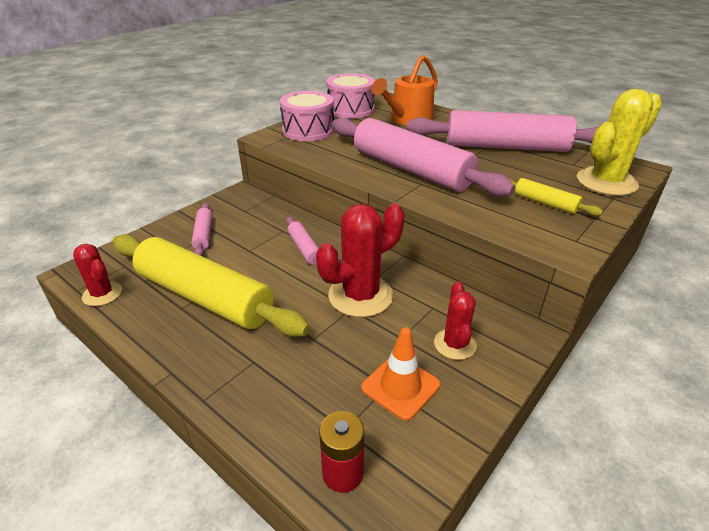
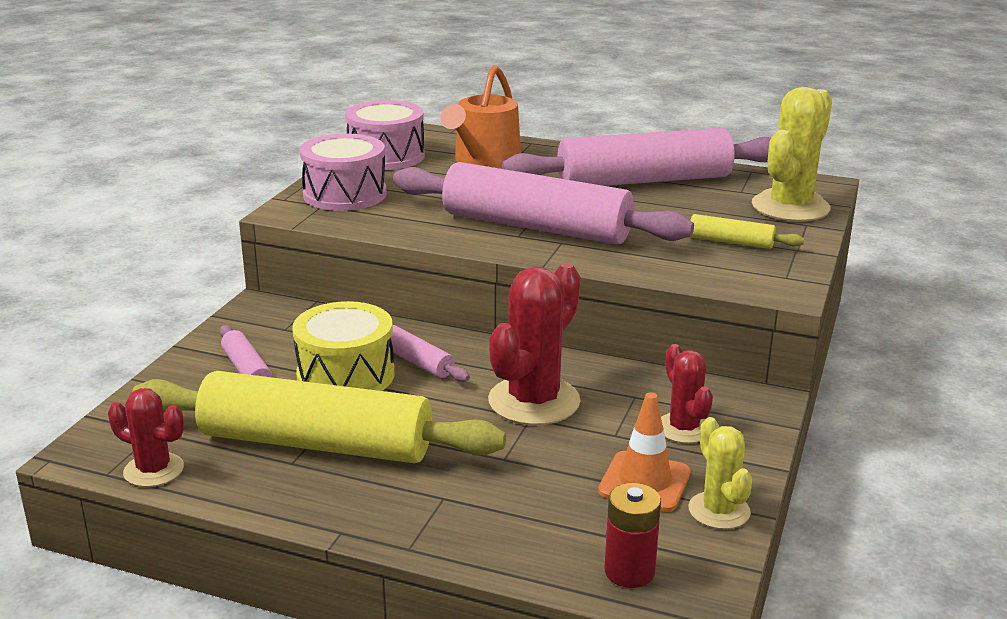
camera: 20 degrees left, 10 degrees down
none -> yellow drum [292,301,394,391]
none -> yellow cactus [688,417,752,529]

